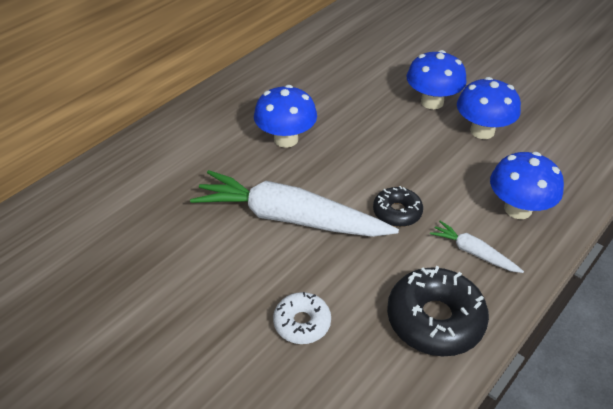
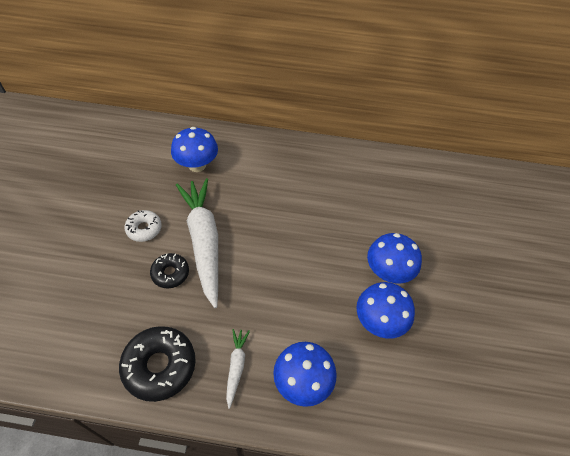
camera: 55 degrees right, 10 degrees up
blue mushroom [254,85,317,148] -> blue mushroom moved to [171,127,218,172]
white donut [273,292,331,344] -> white donut moved to [125,210,162,242]
black donut [373,186,423,227] -> black donut moved to [150,253,189,288]

